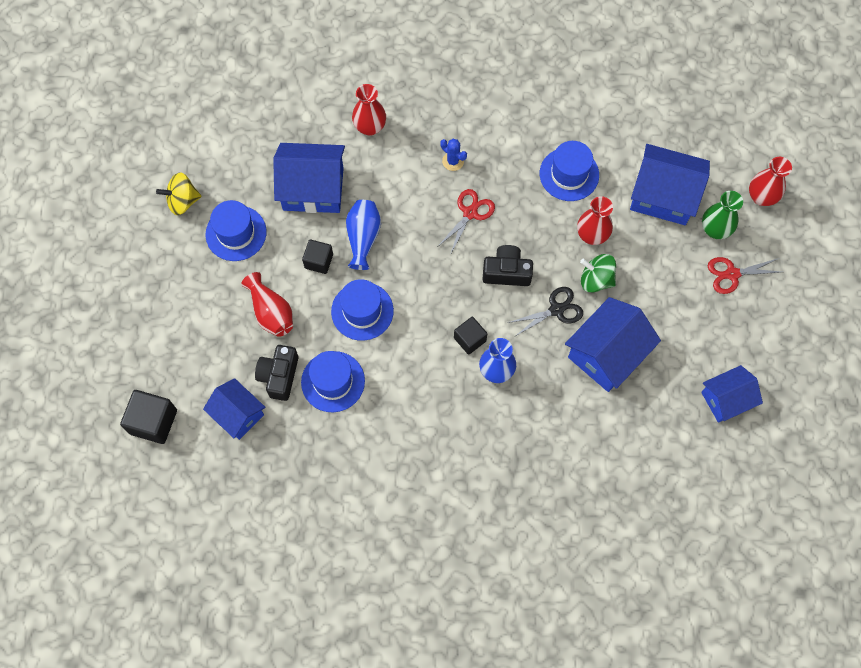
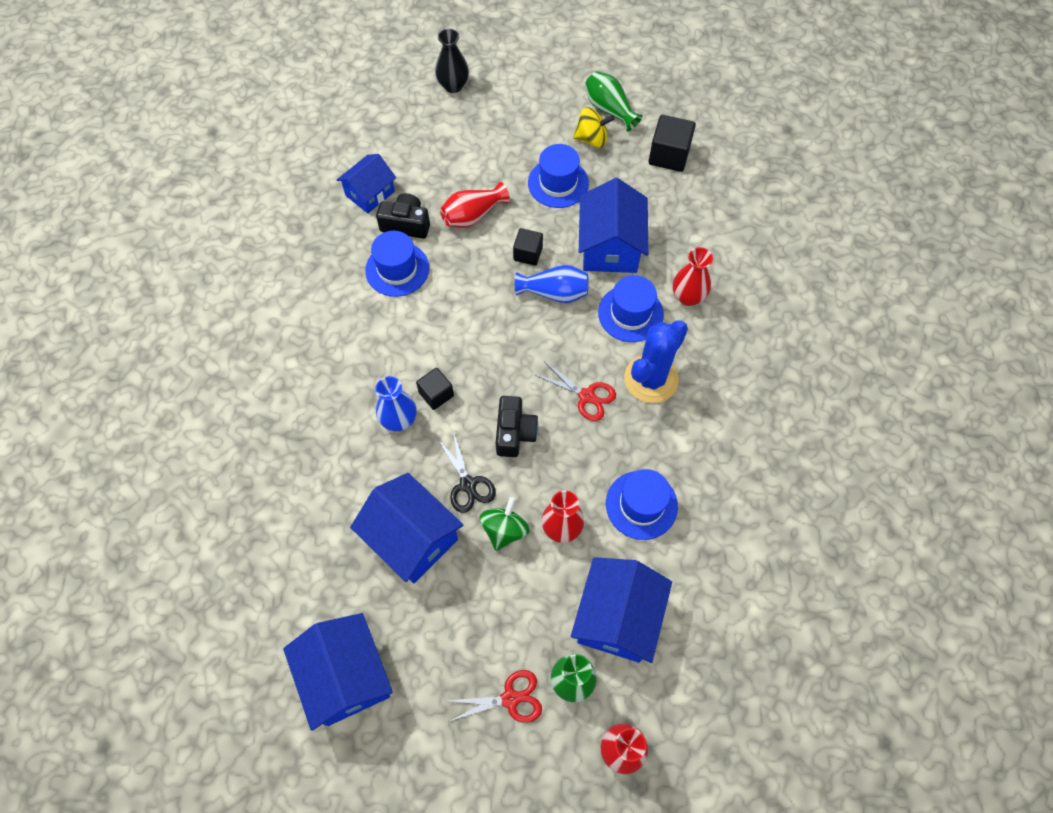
camera: 90 degrees right, 5 degrees down
black cube [120,390,177,444] -> black cube moved to [649,115,696,172]
yellow spinning top [156,172,202,215] -> yellow spinning top turned 105 degrees clockwise [573,107,615,148]
blue hat [331,279,394,341] -> blue hat moved to [598,275,664,342]
blue cactus [440,139,467,171] -> blue cactus [624,320,688,403], size x2.19
blue house [701,365,763,423] -> blue house [283,613,393,731], size x1.56
red scissors [708,257,781,294] -> red scissors turned 90 degrees clockwise [448,670,542,723]
none -> black vase [435,29,469,93]
none -> green vase [585,71,642,132]

